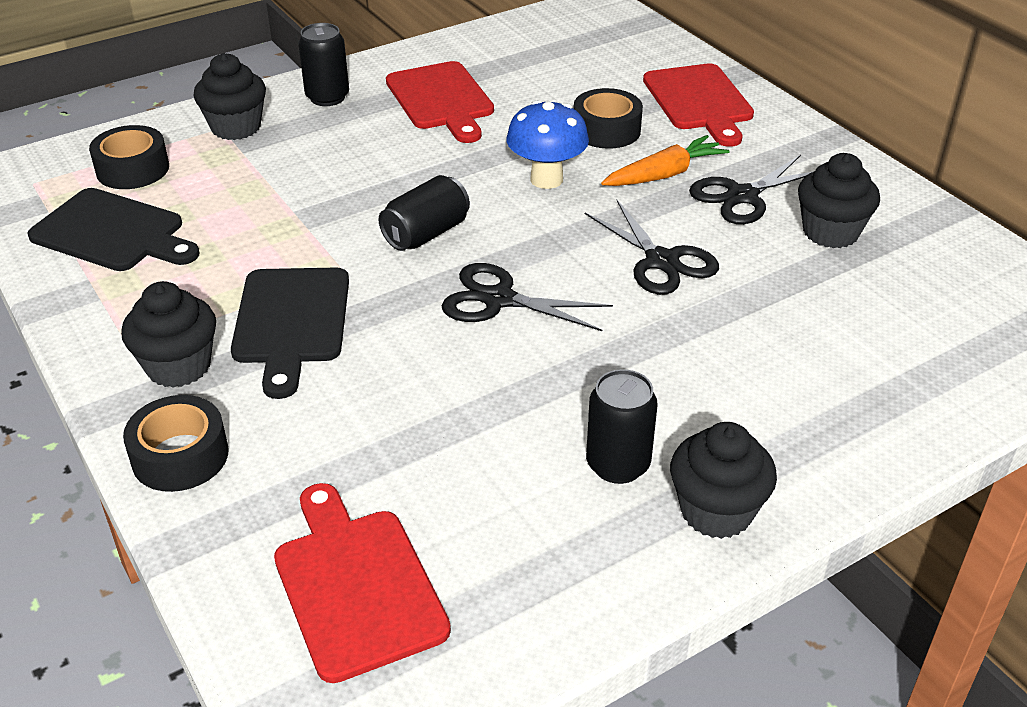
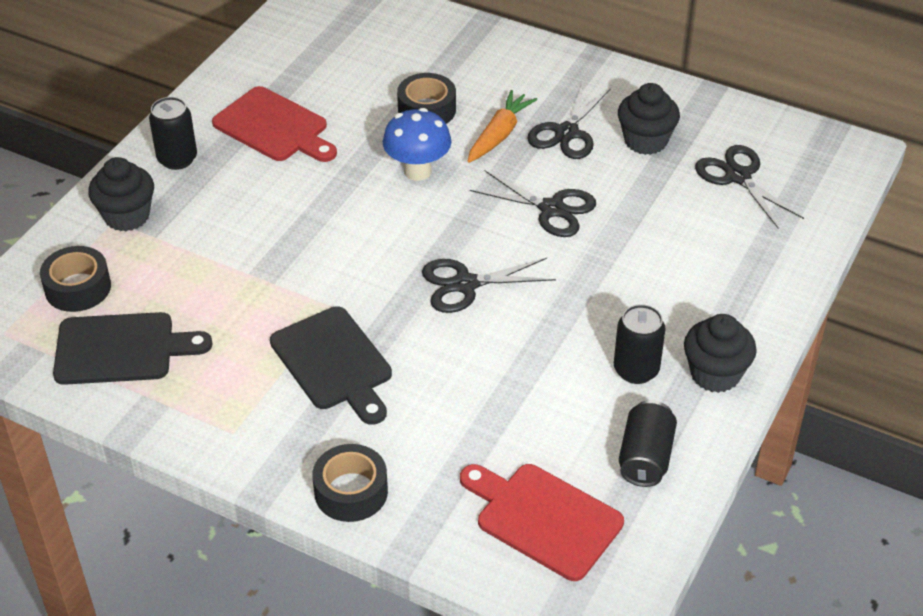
camera: 30 degrees left, 5 degrees up
black cupcake [121,281,216,388] -> none
black can [378,175,470,251] -> black can moved to [619,400,677,487]
red cutting board [643,63,754,147] -> none
none -> black scissors [695,145,804,228]

